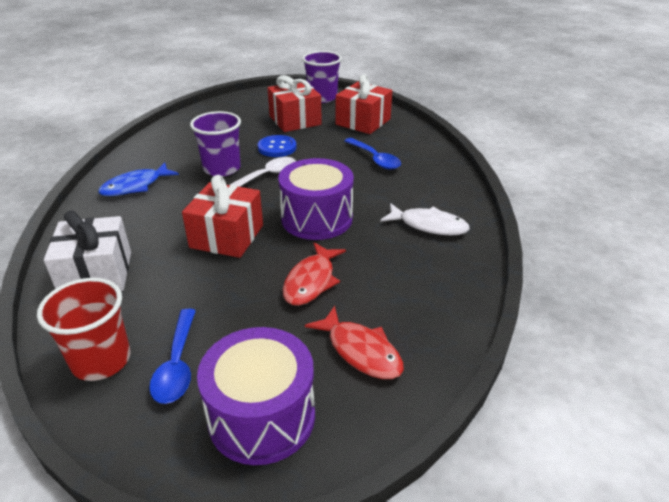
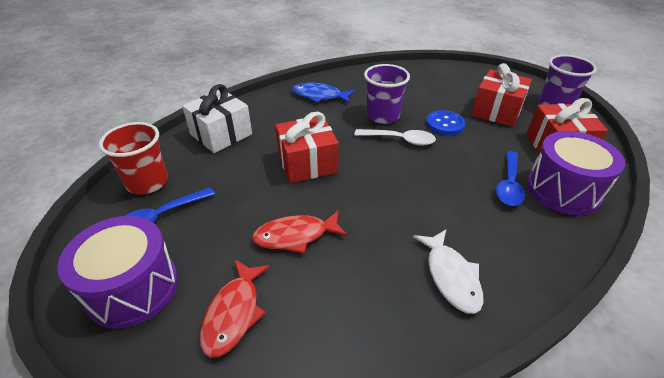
camera: 55 degrees right, 5 degrees up
purple drum [278,158,354,240] -> purple drum moved to [527,131,625,215]

